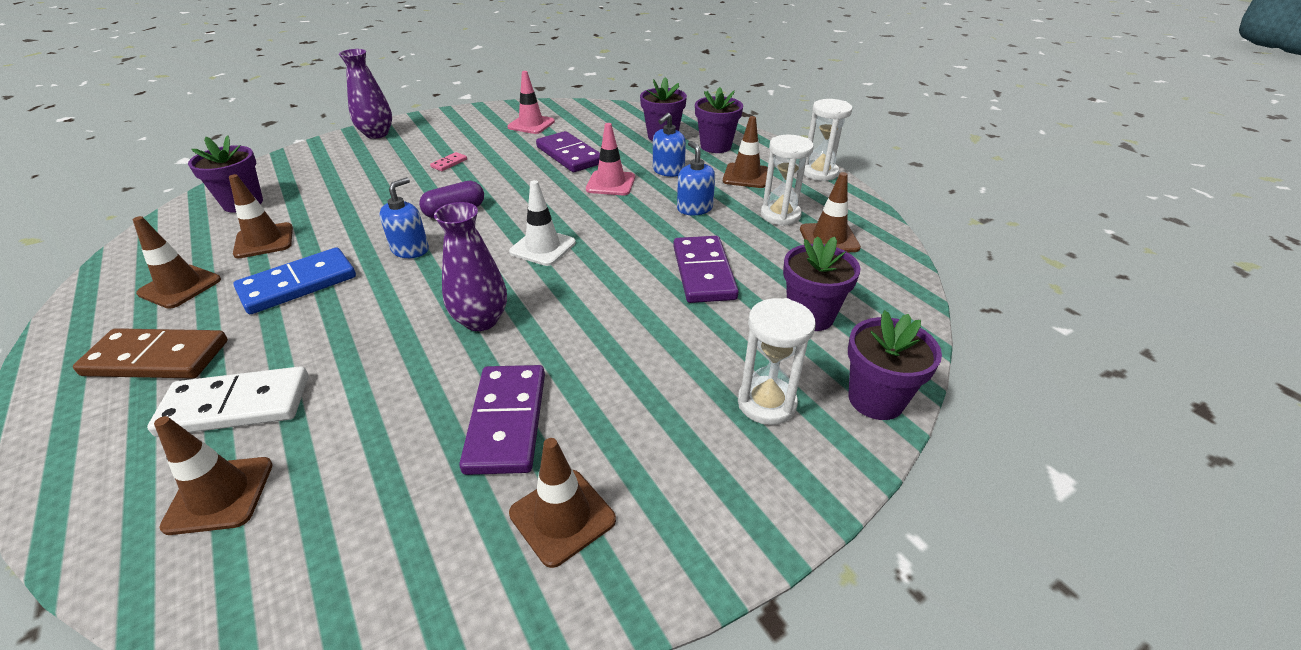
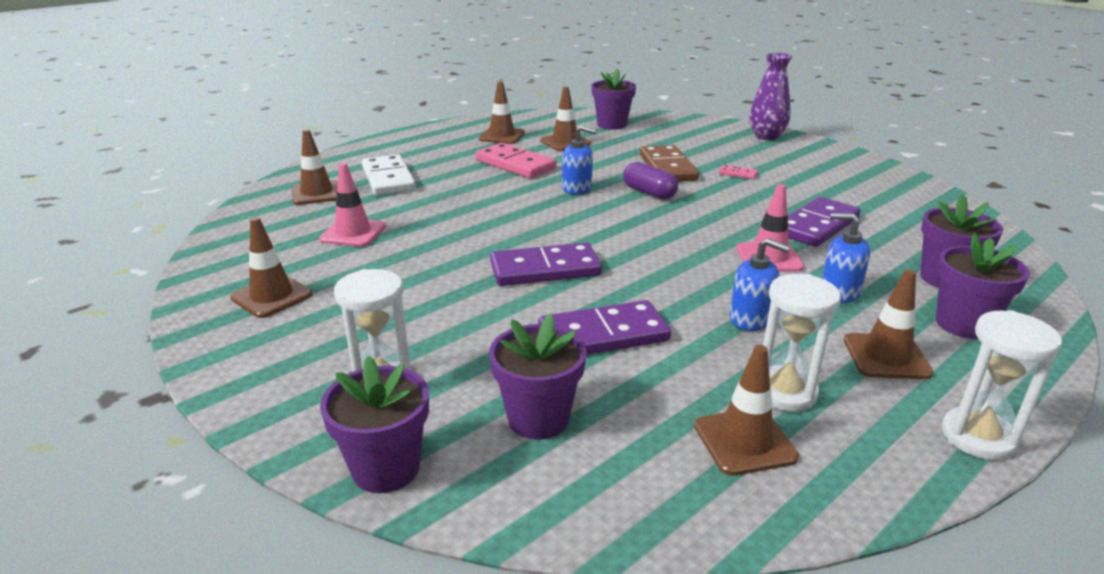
camera: 80 degrees right, 10 degrees down
brown domino [73,328,228,378] -> brown domino moved to [640,145,699,182]
blue domino [233,247,356,314] -> pink domino [476,143,556,178]
purple vase [434,202,507,331] -> none
purple domino [459,365,545,475] -> purple domino moved to [490,242,602,286]
pink traffic cone [507,71,555,134] -> pink traffic cone moved to [319,163,386,247]
white traffic cone [509,180,576,266] -> none
blue soap dispenser [677,141,715,215] -> blue soap dispenser turned 60 degrees clockwise [730,238,790,331]

